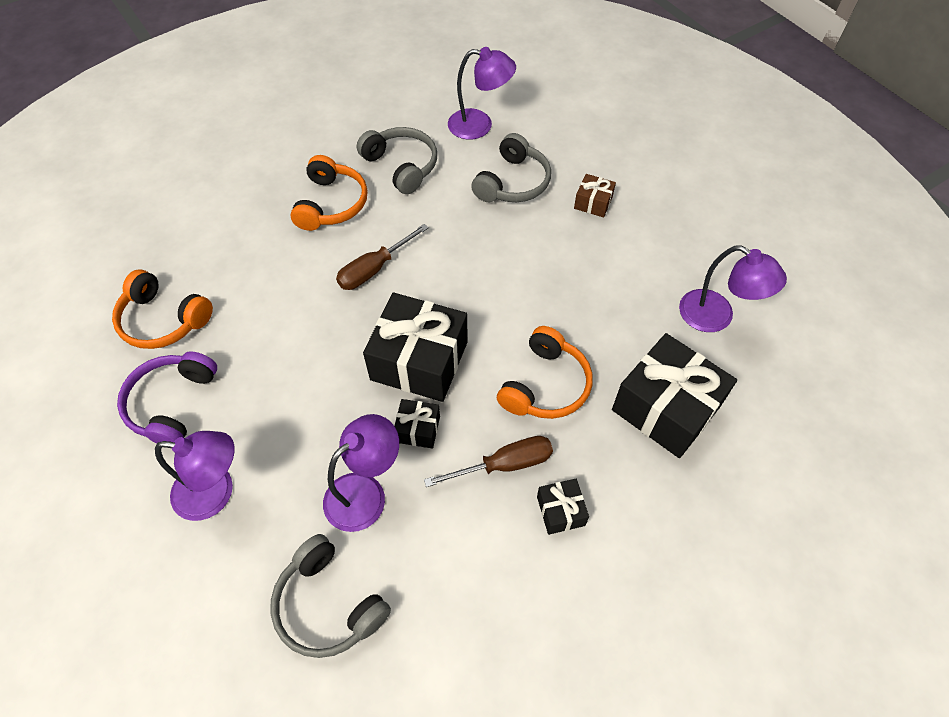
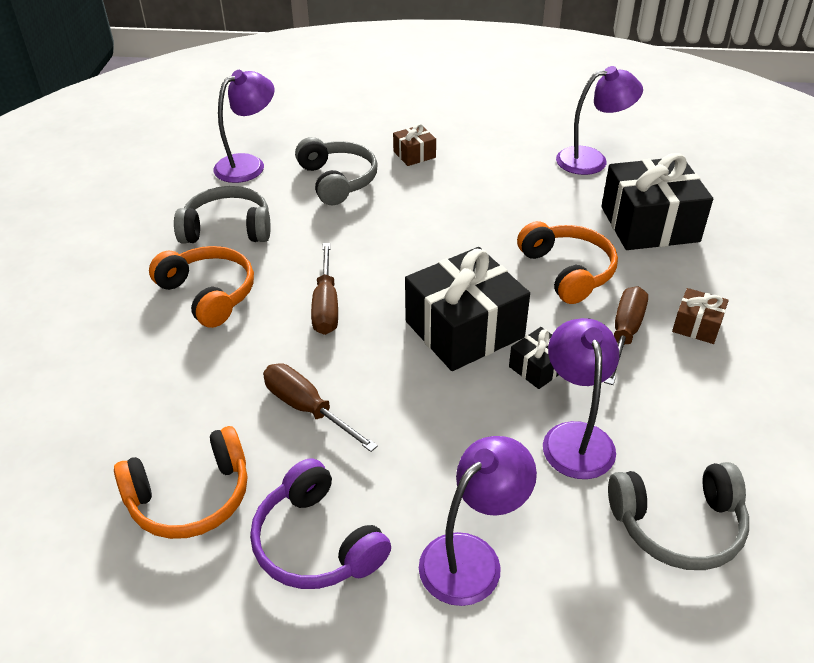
camera: 50 degrees left, 15 degrees down
black gift [537,479,589,535] -> brown gift [672,288,729,344]
none -> brown screwdriver [263,363,378,452]

